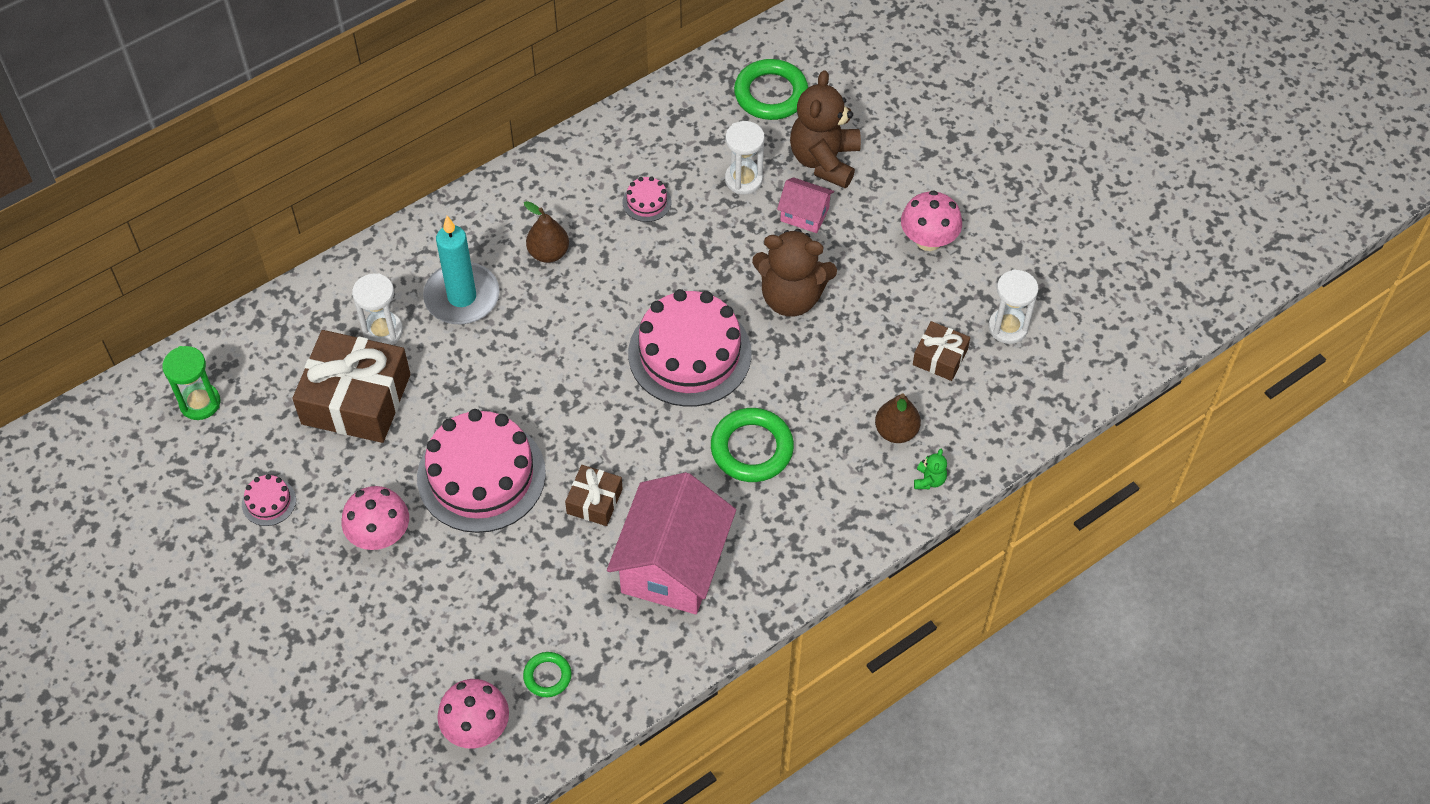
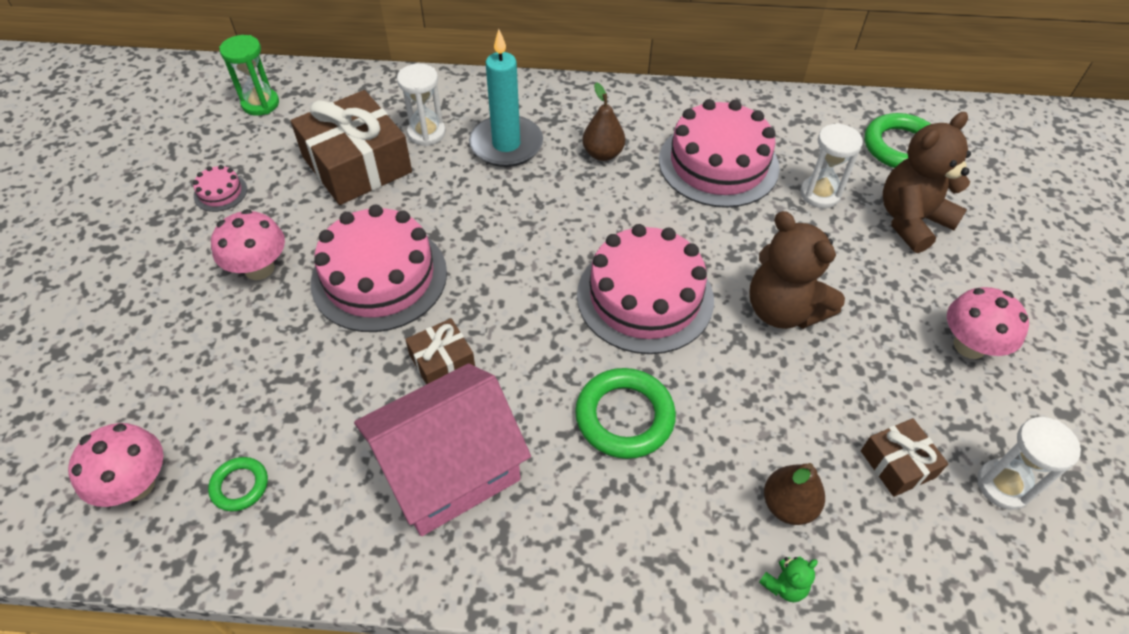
camera: 40 degrees right, 5 degrees down
pink cake [623,176,671,222] -> pink cake [659,99,780,208], size x2.40
pink house [777,177,834,233] -> none

